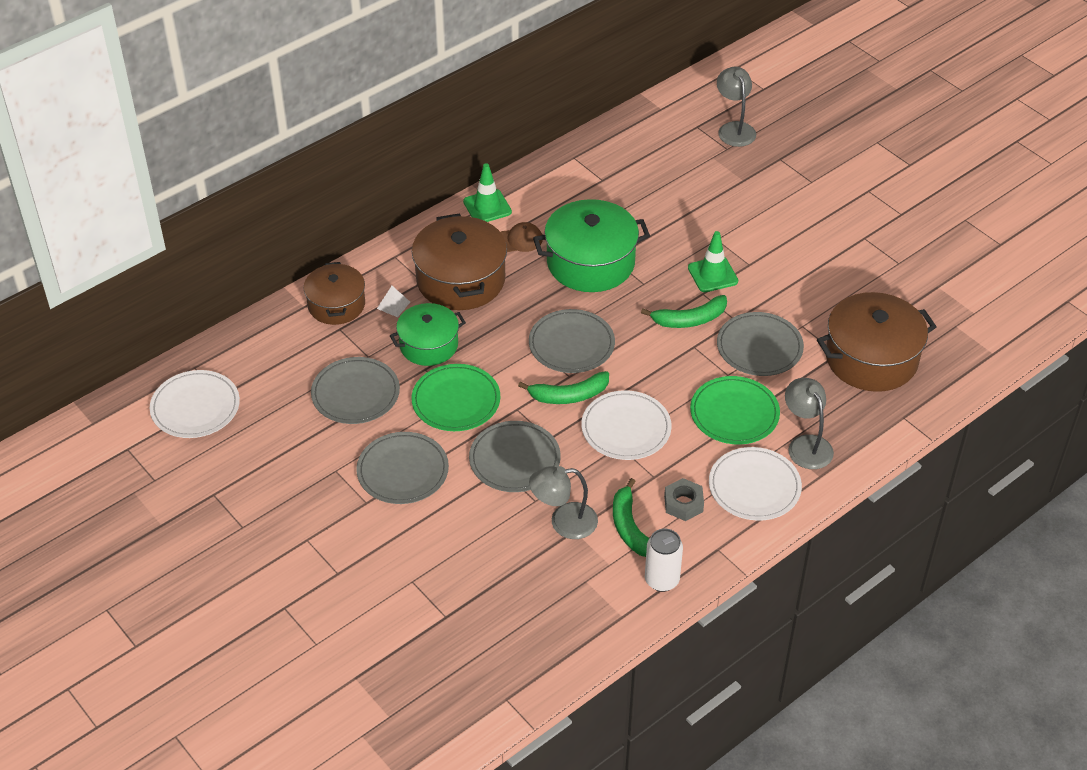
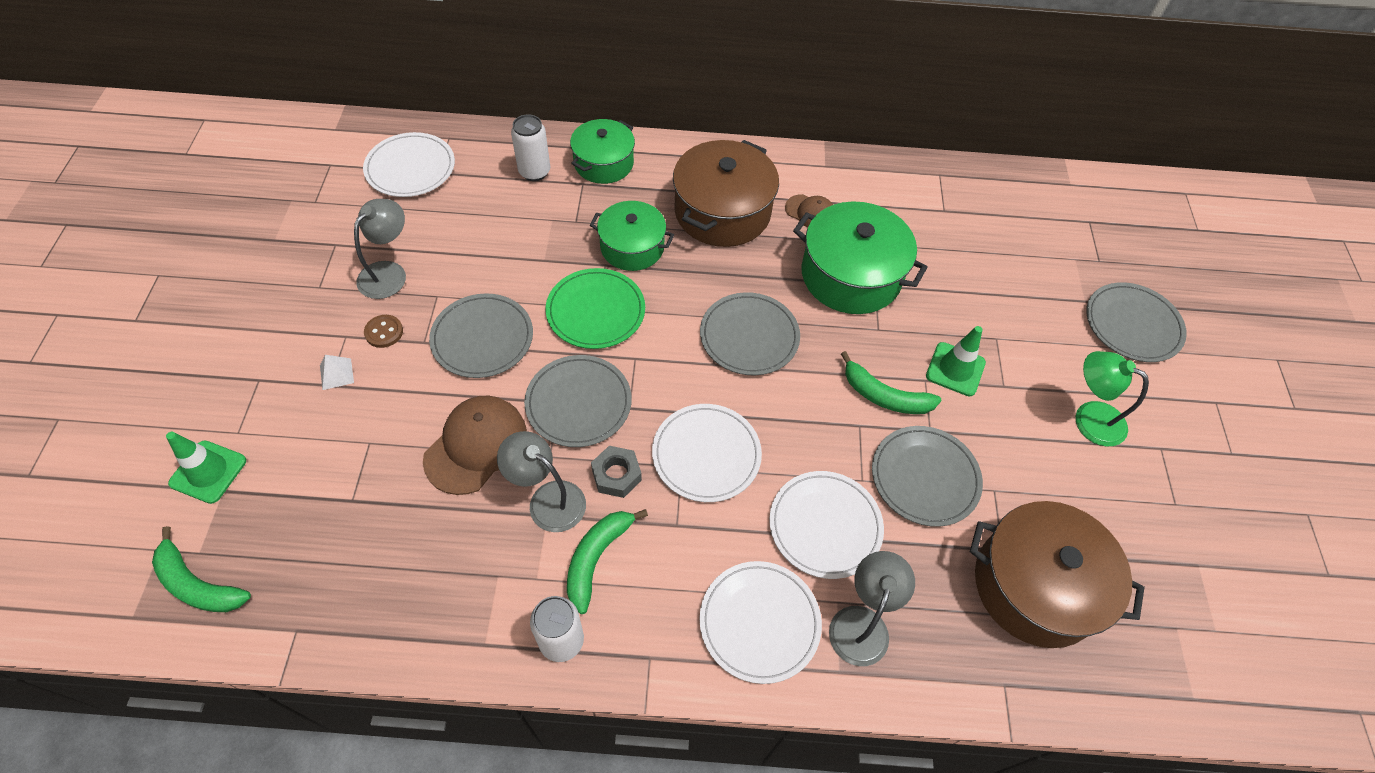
camera: 40 degrees right, 10 degrees up
brown pot [304,262,365,325] -> green pot [570,119,635,184]
grey plate [311,357,400,424] -> grey plate moved to [1086,282,1187,362]
white pyramid [377,286,410,317] -> white pyramid moved to [320,355,354,390]
green traffic cone [463,163,512,222] -> green traffic cone moved to [166,432,246,504]
green banana [518,371,609,404] -> green banana moved to [152,526,251,612]
grey nut [664,478,704,521] -> grey nut moved to [591,446,642,498]
green plate [690,376,780,445] -> white plate [769,471,884,579]
grey lamp [717,67,756,147] -> grey lamp moved to [354,199,406,299]
none -> brown button [364,315,403,348]
none -> brown cap [423,396,527,495]
none -> white can [511,114,550,181]
none -> green lamp [1076,351,1149,447]

